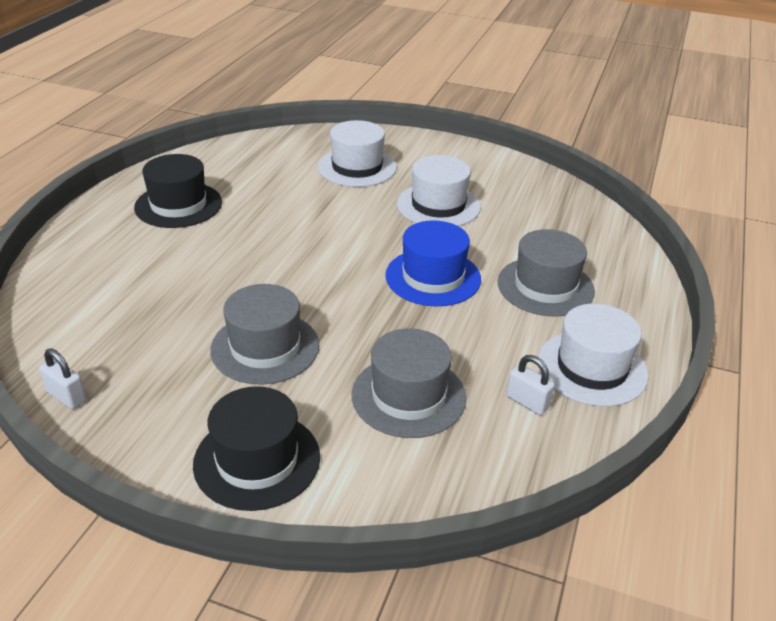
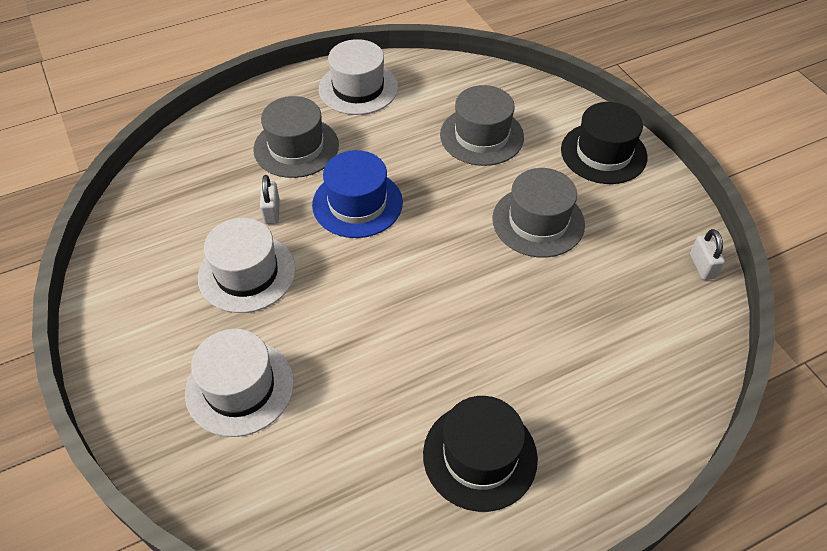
camera: 135 degrees left, 15 degrees up
white padlock [507,355,555,415] -> white padlock moved to [260,175,280,224]

